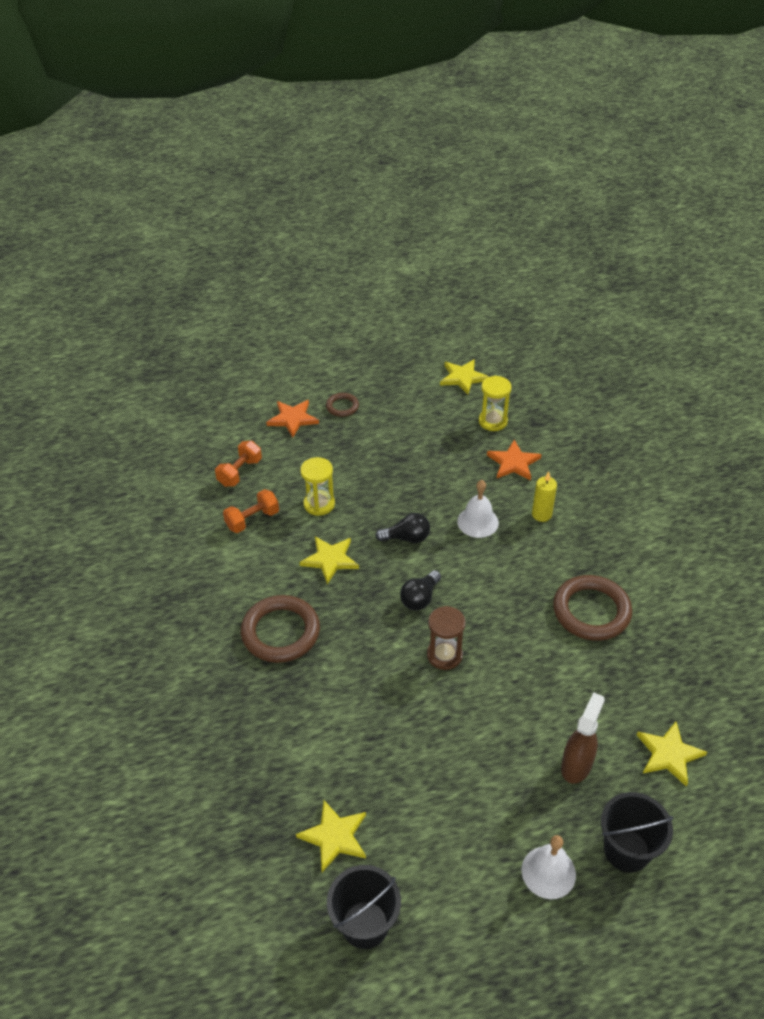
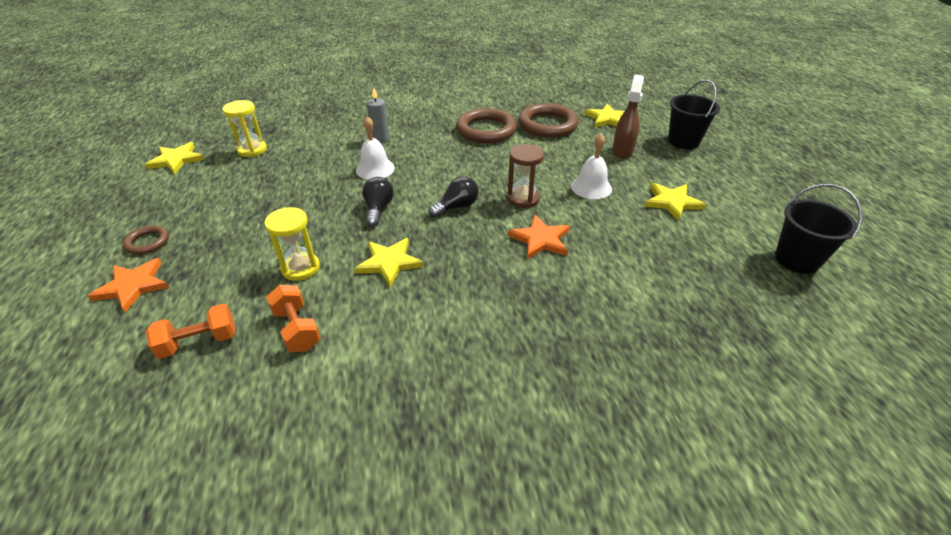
camera: 85 degrees left, 5 degrees down
orange dumbbell [215,441,262,487] -> orange dumbbell turned 60 degrees counterclockwise [146,303,236,359]
brown ring [241,595,320,663] -> brown ring moved to [519,103,579,138]
yellow star [296,800,366,872] -> yellow star moved to [644,183,706,221]
black light bulb [400,570,441,610] -> black light bulb turned 75 degrees counterclockwise [428,176,478,217]
orange star [487,440,542,480] -> orange star moved to [508,215,570,259]
white bell [521,835,576,899] -> white bell moved to [571,133,612,199]
yellow candle [532,472,557,522] -> grey candle [367,87,389,143]
brown spray bottle [561,692,605,784] -> brown spray bottle turned 75 degrees clockwise [612,75,644,159]

